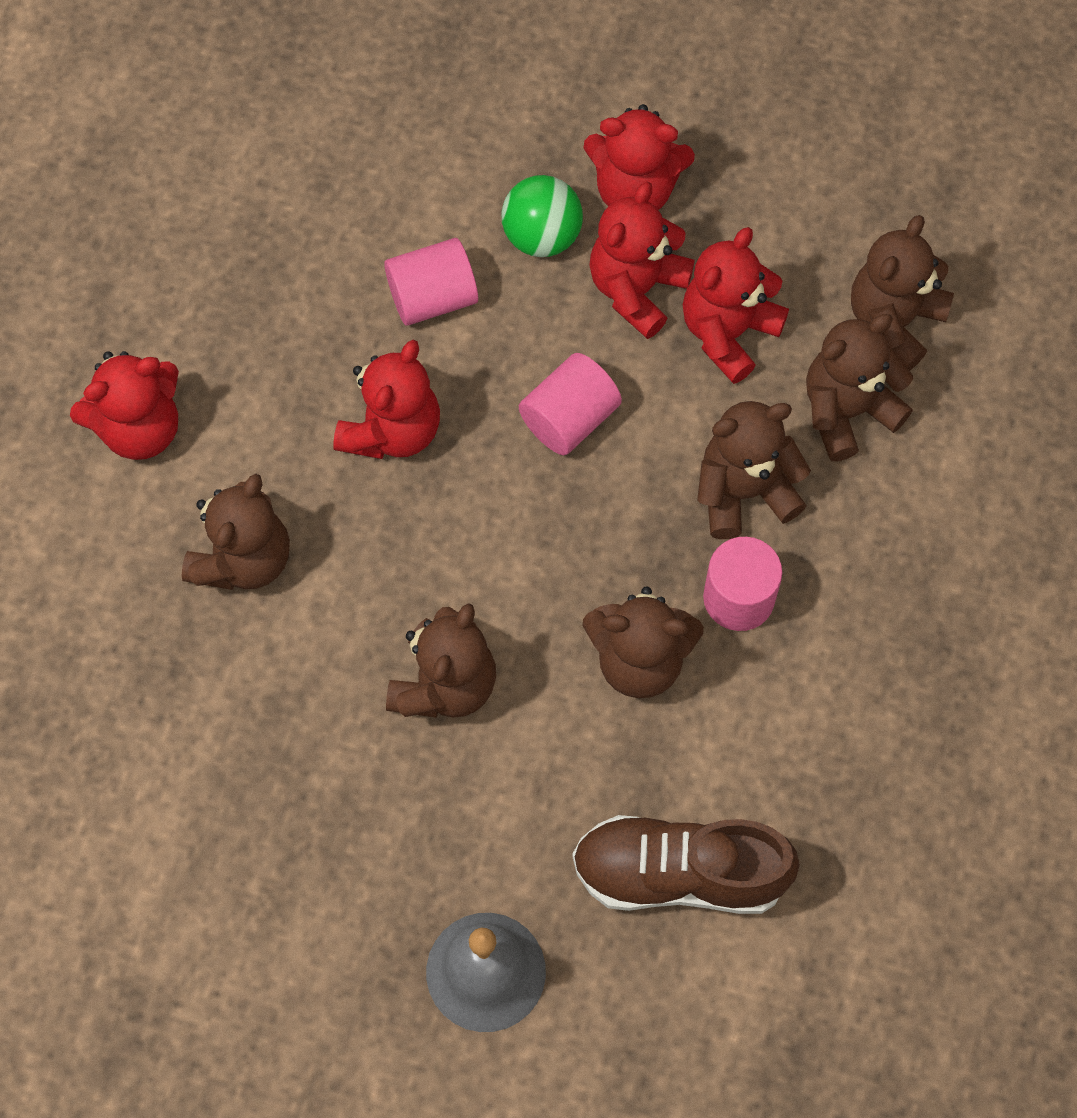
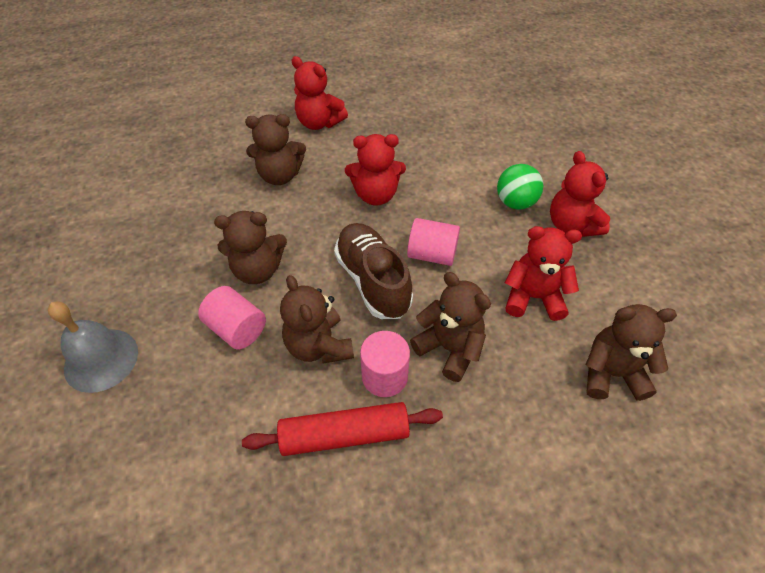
camera: 60 degrees right, 15 degrees down
pink cylinder [384,238,478,326] -> pink cylinder moved to [198,286,266,350]
brown shoe [572,815,800,914] -> brown shoe moved to [334,223,413,319]
red teddy bear [589,181,694,339] -> none
brown teddy bear [806,314,913,462] -> none
none -> red rolling pin [242,402,443,456]

